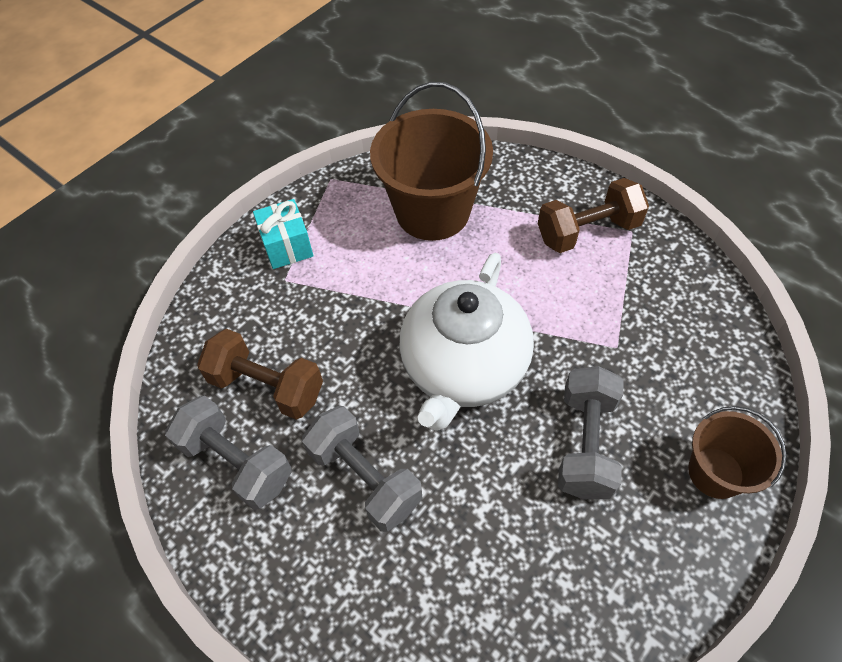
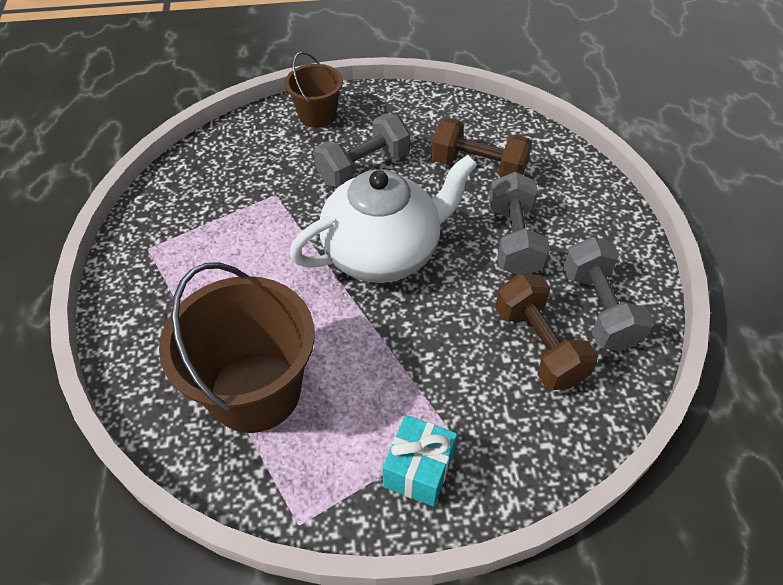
camera: 140 degrees left, 5 degrees down
brown dumbbell [538,178,649,253] -> brown dumbbell moved to [431,118,532,178]

